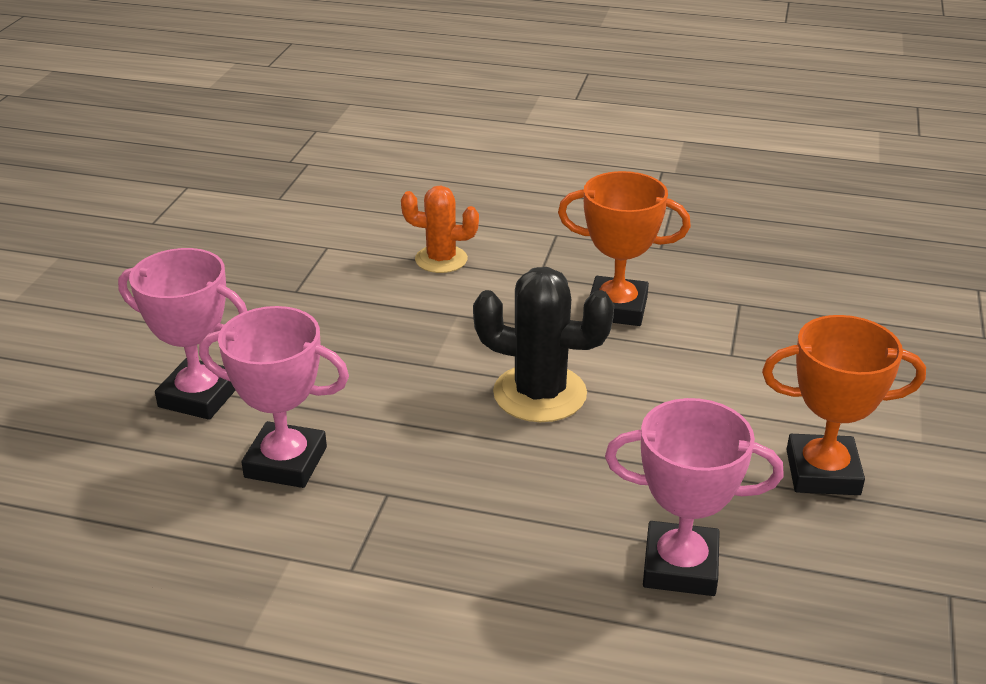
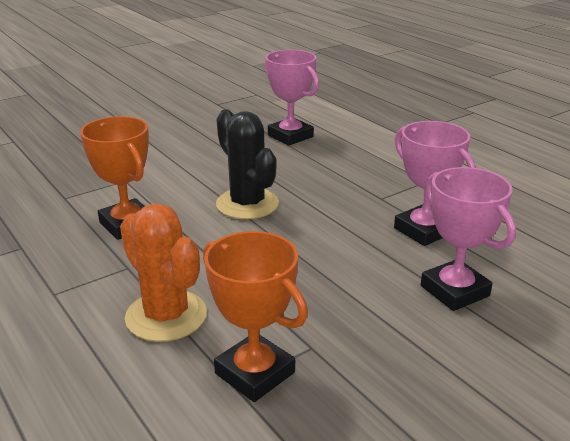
camera: 140 degrees left, 5 degrees down
orange cactus [401,185,479,273] -> orange cactus [120,203,207,342], size x1.52
orange trophy [762,315,926,495] -> orange trophy moved to [203,231,308,402]

